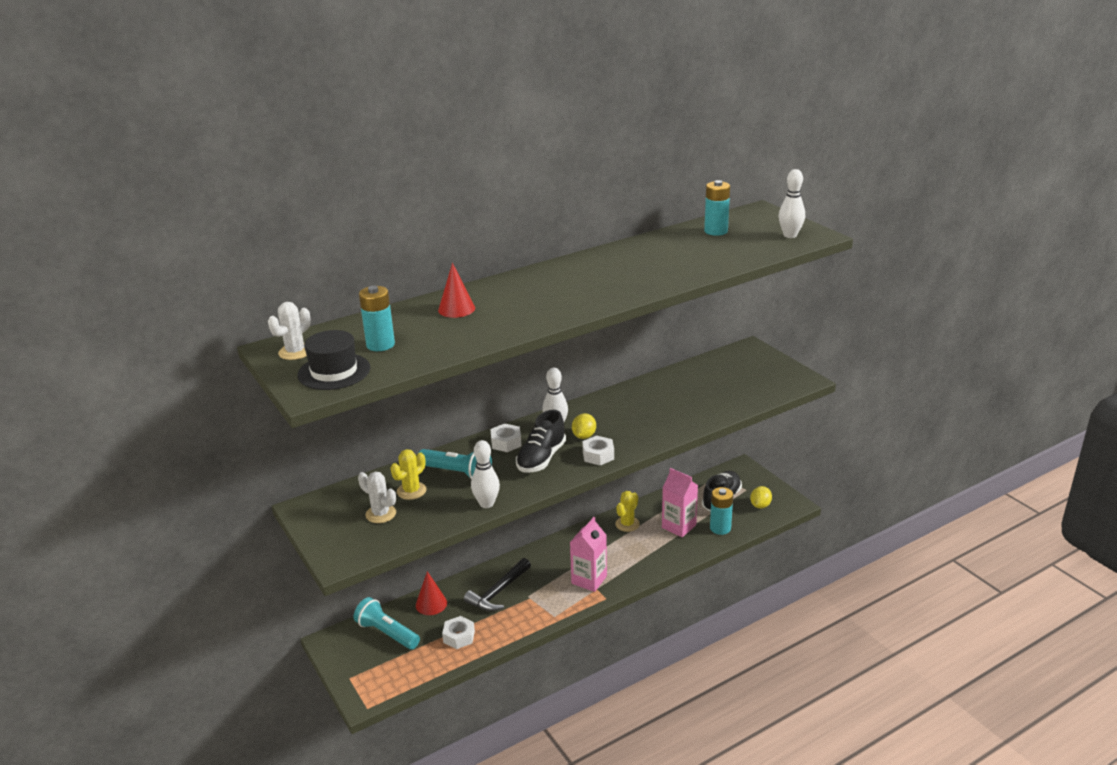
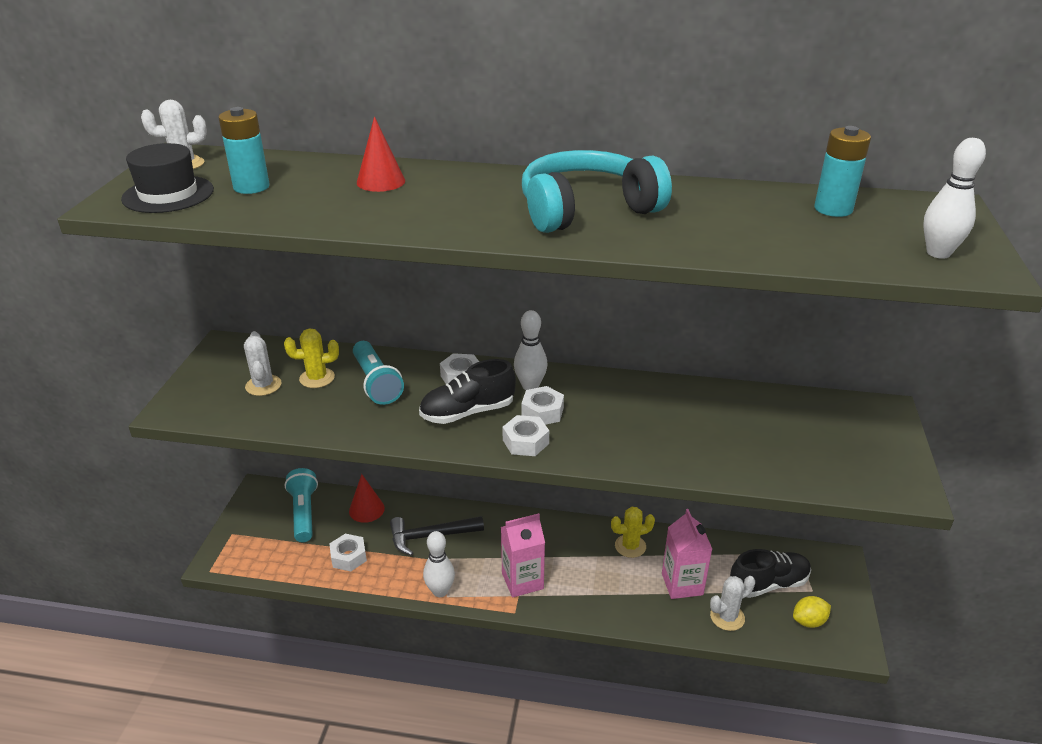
camera: 40 degrees right, 5 degrees up
white bowling pin [471,440,500,508] -> white bowling pin moved to [423,531,455,597]
yellow lemon [572,413,596,439] -> white nut [521,386,564,425]
turquoise battery [710,487,733,535] -> white cactus [710,576,755,631]
none -> turquoise headphones [522,150,672,233]

